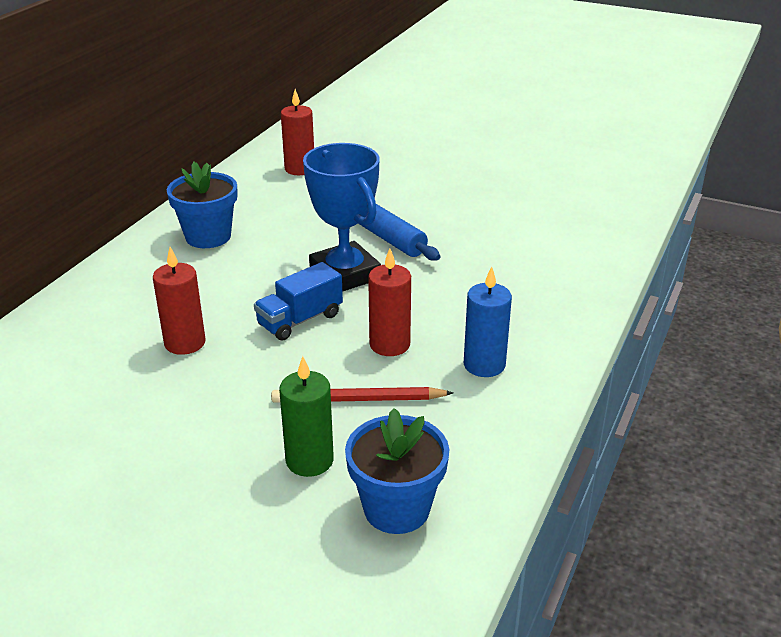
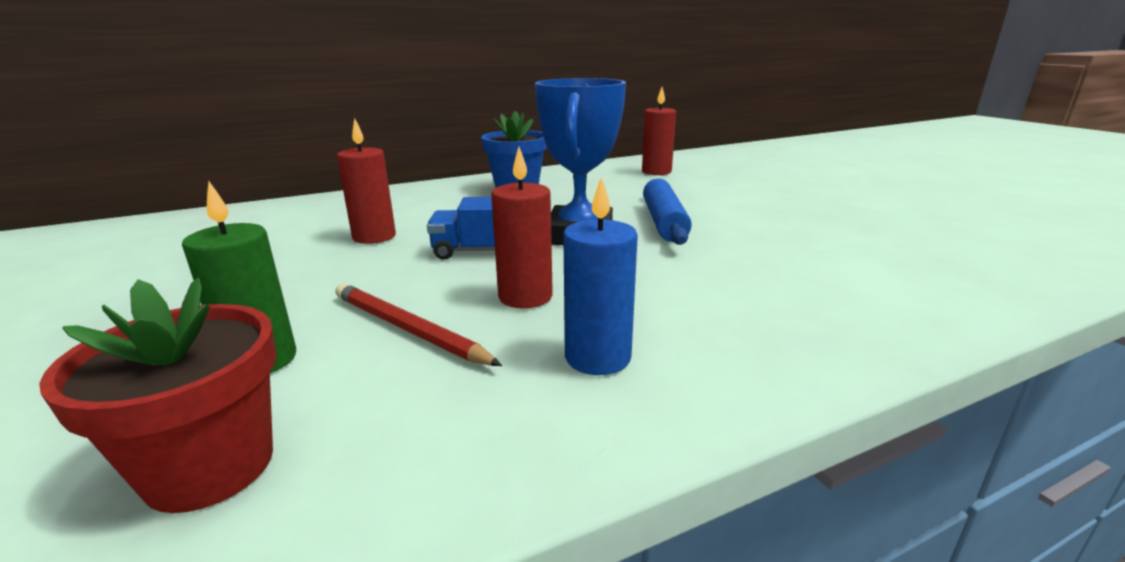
camera: 40 degrees right, 10 degrees down
blue flower pot [345,408,449,534] -> red flower pot [39,278,277,513]

